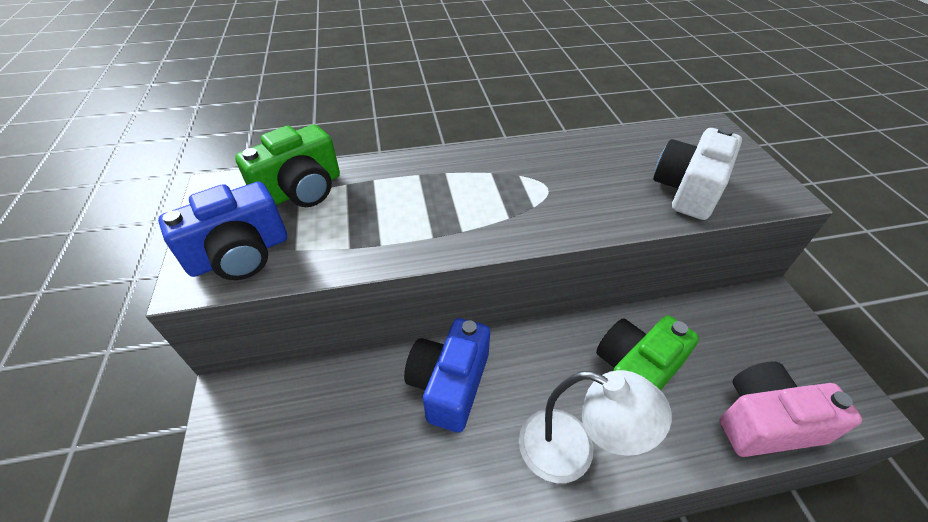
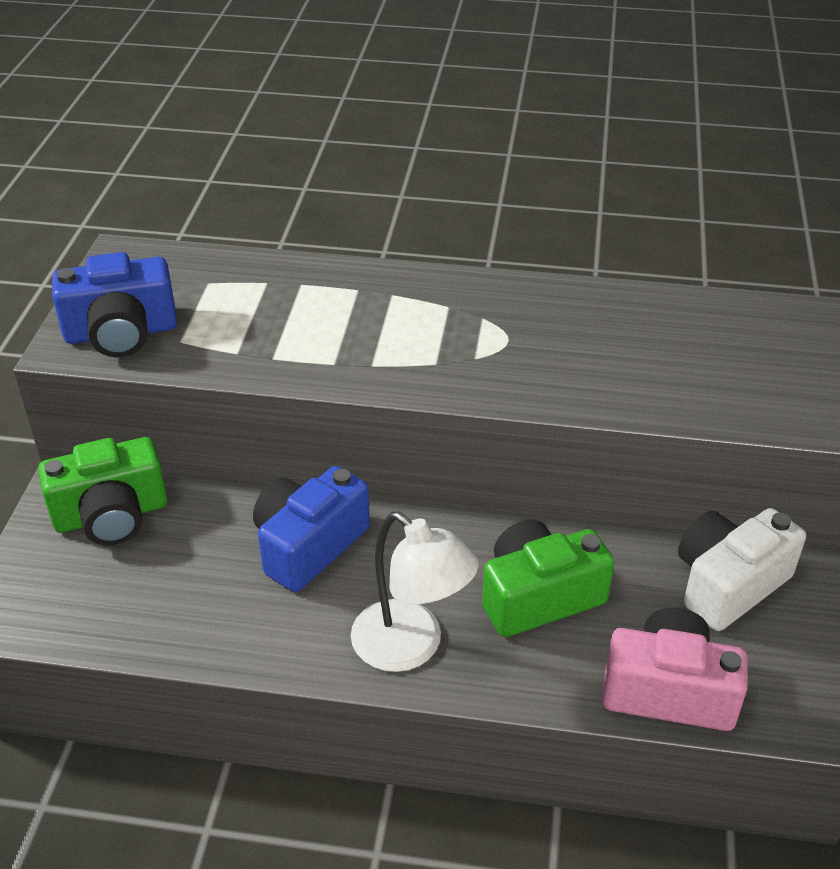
camera: 20 degrees right, 5 degrees down
green camera [235,125,340,207] -> green camera moved to [38,437,167,545]
white camera [653,127,742,220] -> white camera moved to [678,508,806,631]

